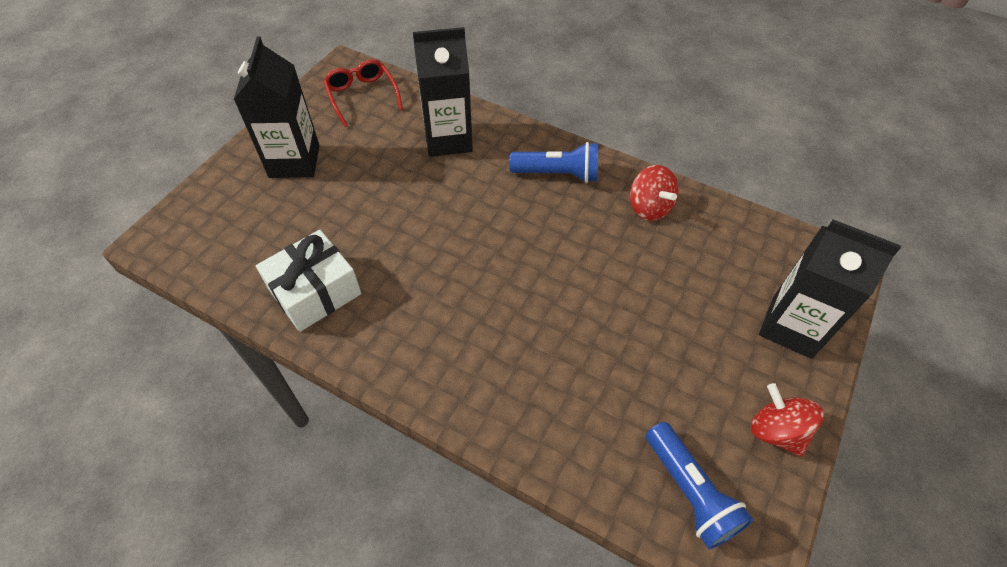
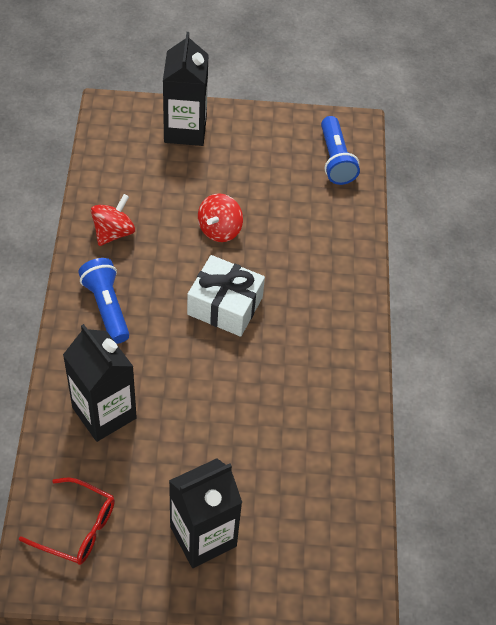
camera: 120 degrees left, 0 degrees up
white gift [256,230,361,332] -> white gift moved to [187,255,265,337]
red glasses [323,59,403,127] -> red glasses turned 105 degrees counterclockwise [19,477,115,565]
blue flashlight [646,422,753,549] -> blue flashlight turned 135 degrees clockwise [321,116,360,185]
red spinning top [751,383,824,457] -> red spinning top moved to [198,193,243,242]

